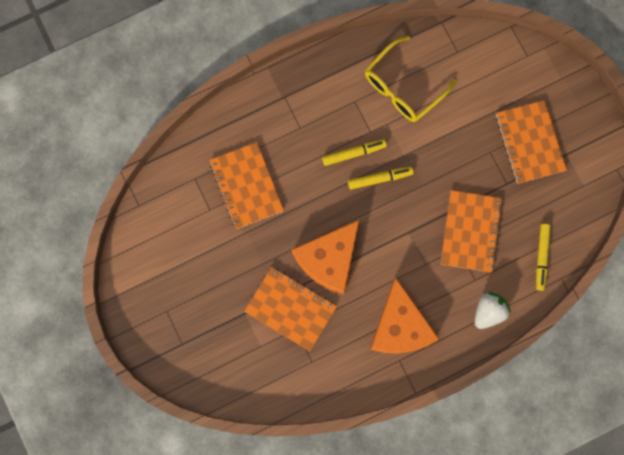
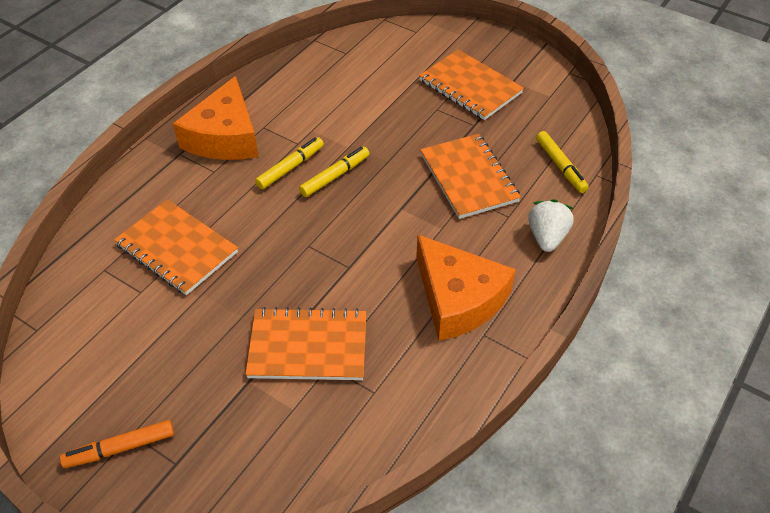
camera: 30 degrees left, 30 degrees down
orange cheese [292,219,360,294] -> orange cheese moved to [173,76,258,160]
yellow glasses [365,36,456,122] -> none
none -> orange marker [60,420,174,468]

